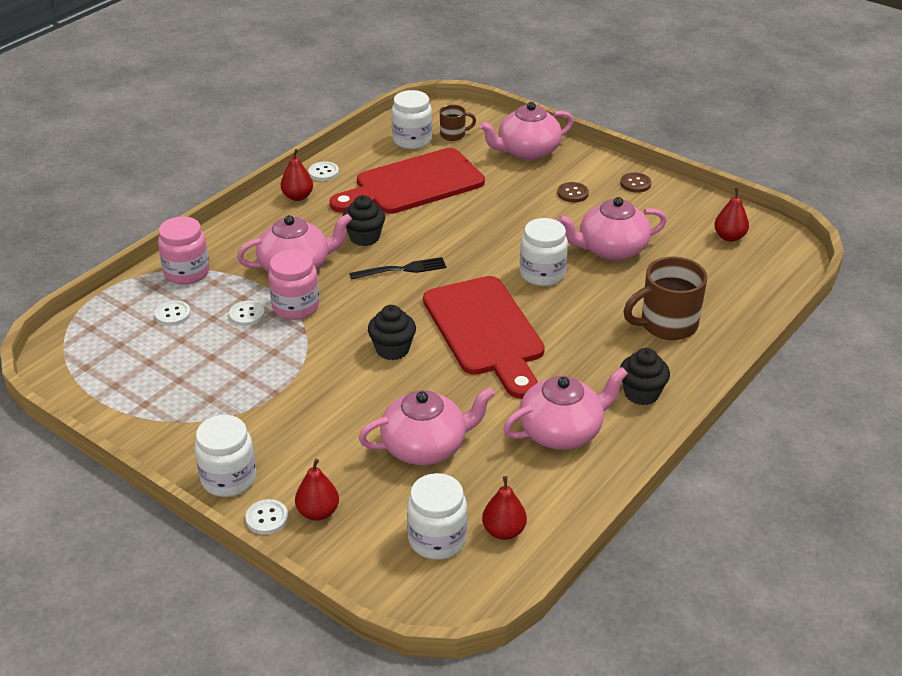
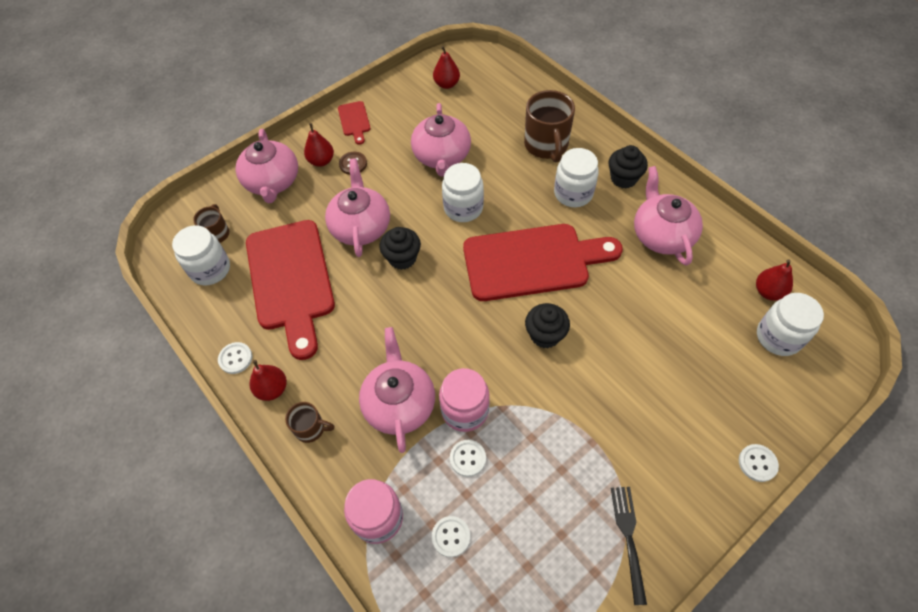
camera: 75 degrees left, 20 degrees up
white jar [195,415,256,497] -> white jar moved to [554,148,599,207]
red pear [295,459,339,521] -> red pear moved to [304,123,334,167]
black cupcake [343,195,385,246] -> black cupcake moved to [380,227,421,270]
black fork [349,257,447,280] -> black fork moved to [611,487,647,605]
pink teapot [359,387,495,465] -> pink teapot moved to [325,159,390,257]
brown button [620,173,651,193] -> red cutting board [338,101,371,145]
none -> brown mug [285,402,335,443]

